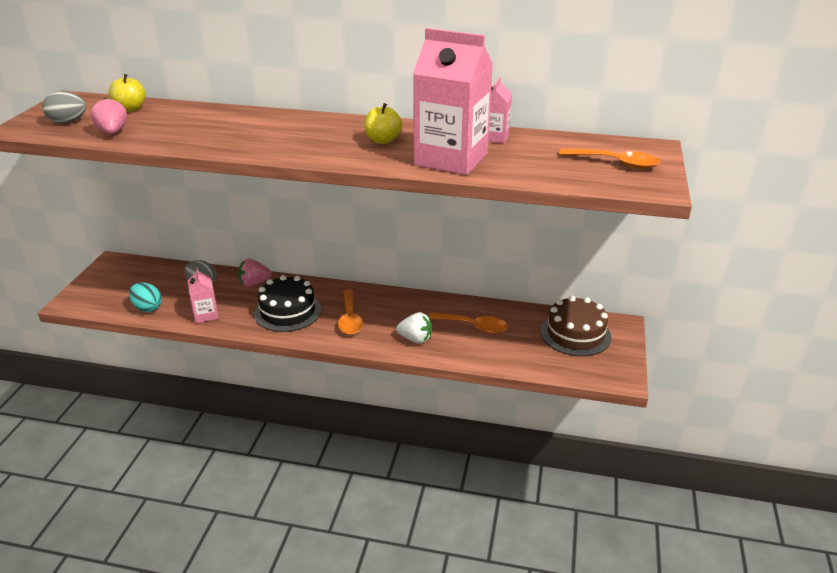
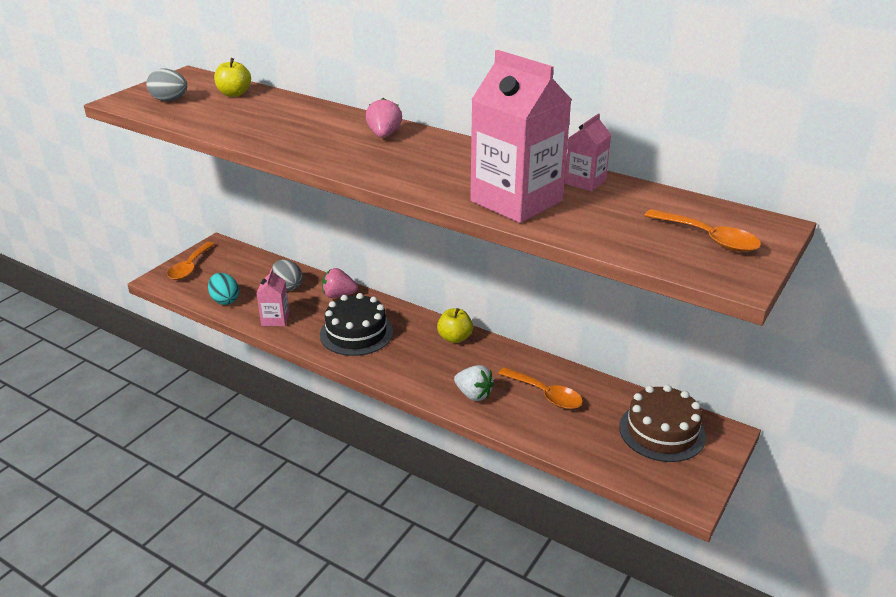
camera: 20 degrees right, 0 degrees up
pink strawberry [91,98,127,134] -> pink strawberry moved to [366,98,402,138]
orange spoon [338,290,363,335] -> orange spoon moved to [167,242,215,280]
yellow apple [364,103,402,144] -> yellow apple moved to [437,308,473,343]

